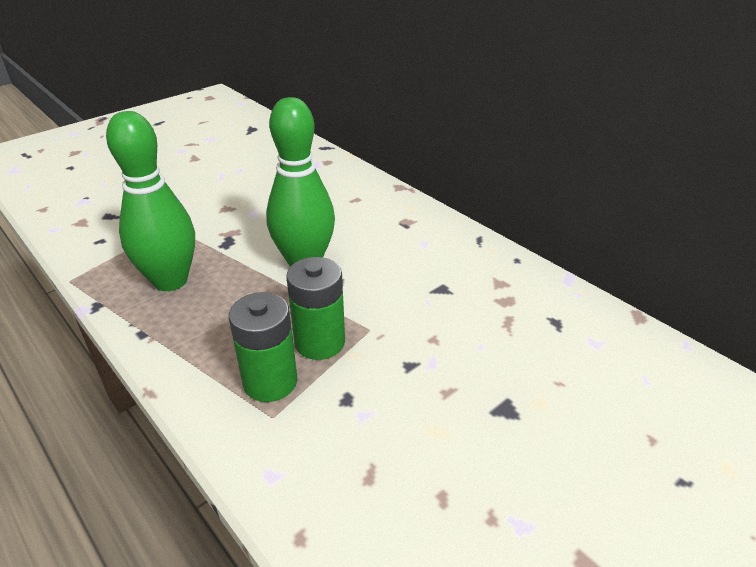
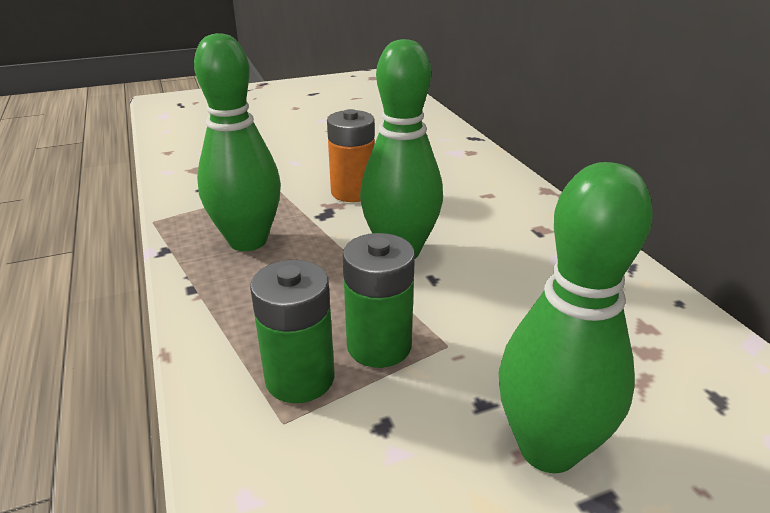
camera: 20 degrees right, 5 degrees down
none -> orange battery [327,109,375,202]
none -> green bowling pin [499,162,653,473]

